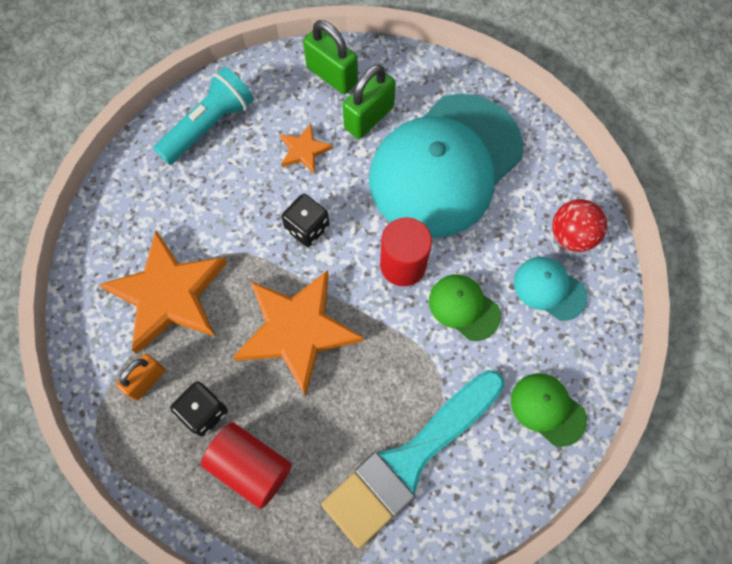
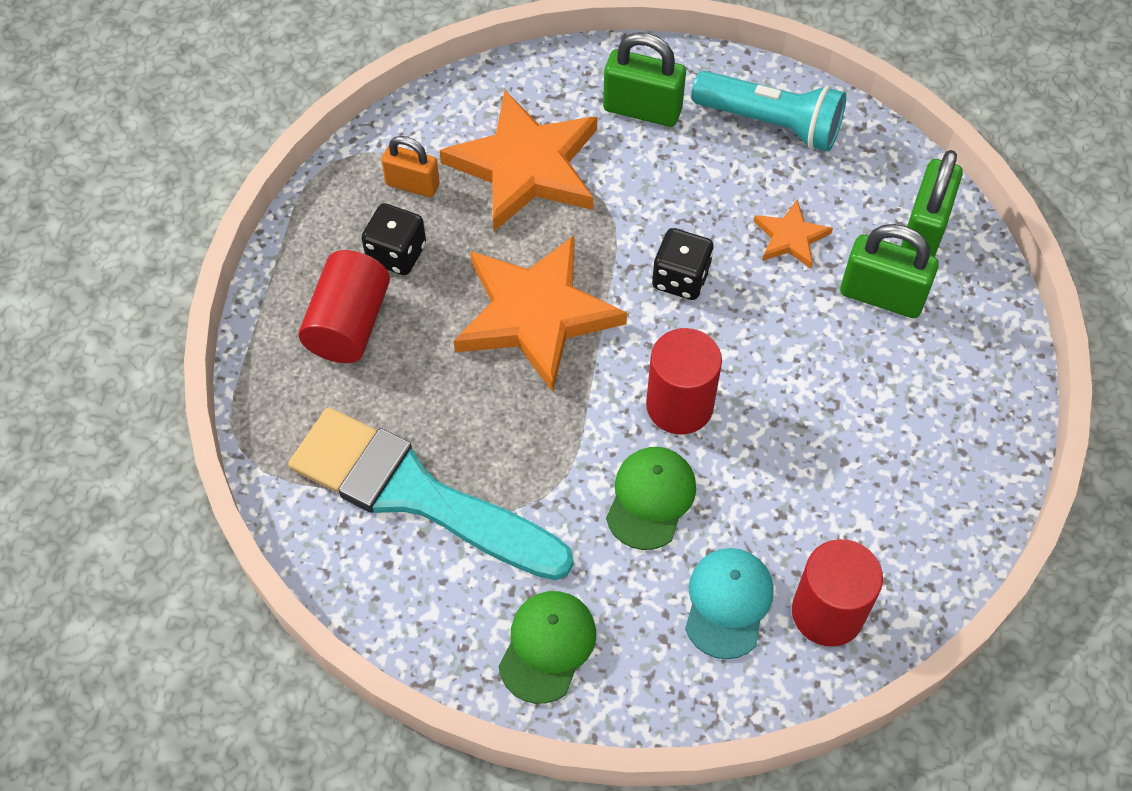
camera: 70 degrees right, 10 degrees down
turquoise cap [369,94,523,238] -> none
red ball [552,199,607,252] -> red cylinder [792,539,883,647]
none -> green padlock [603,32,686,127]

